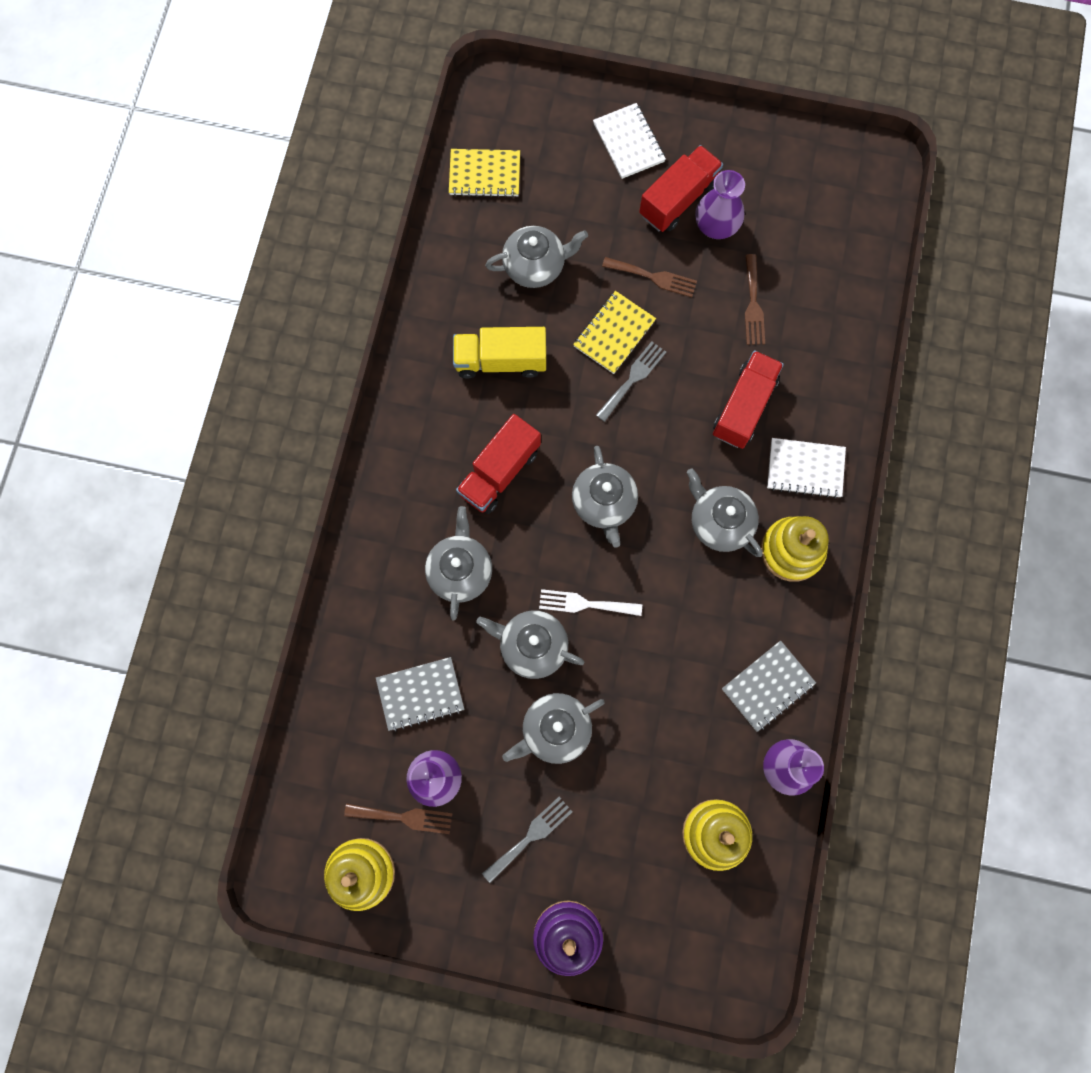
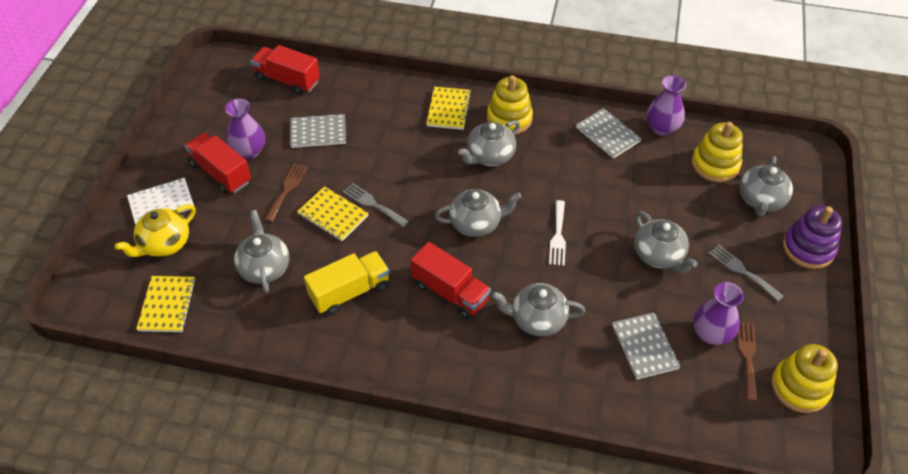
camera: 90 degrees left, 25 degrees down
yellow truck [453,327,546,379] -> yellow truck turned 120 degrees counterclockwise [304,251,390,315]
grey teapot [476,610,585,679] -> grey teapot moved to [739,156,793,217]
red truck [713,350,784,449] -> red truck moved to [251,45,320,95]
brown fork [745,254,765,345] -> grey notebook [290,113,346,148]
white notebook [767,438,846,498] -> yellow notebook [426,87,471,130]
none -> yellow teapot [115,204,195,257]

